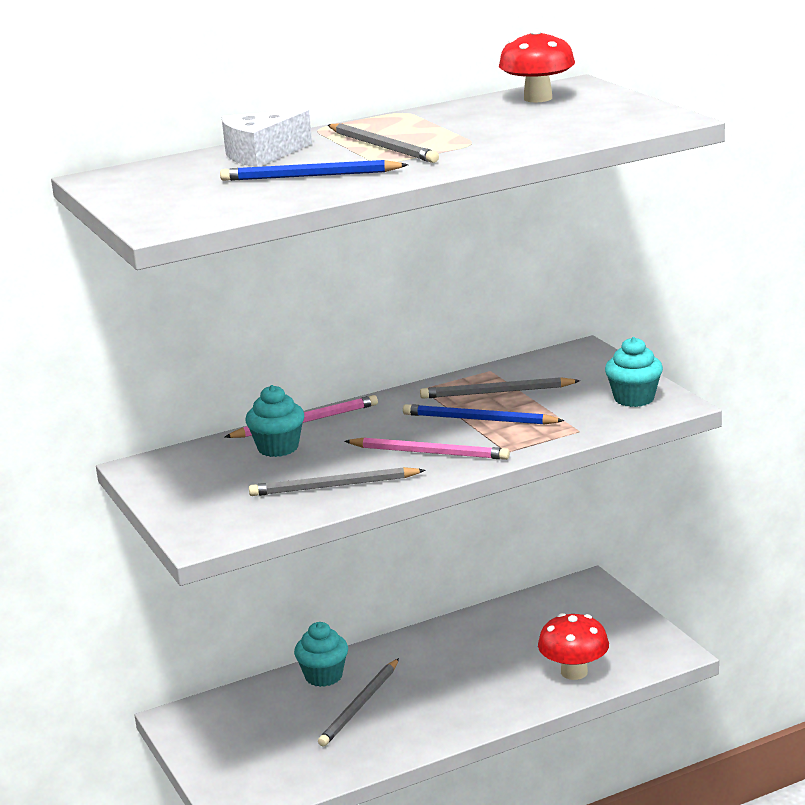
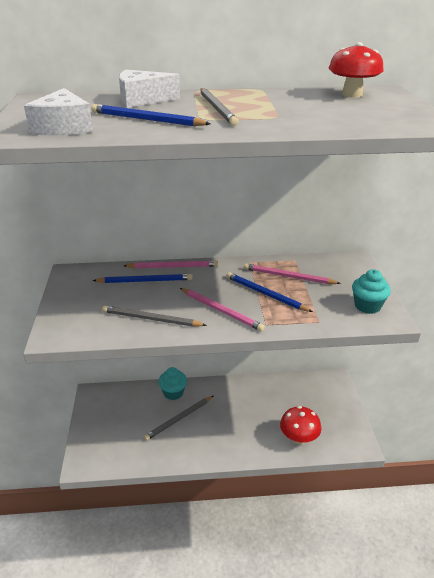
camera: 20 degrees right, 10 degrees up
turquoise cupcake [246,385,304,457] -> blue pencil [93,274,193,283]
grey pencil [420,377,580,399] -> pink pencil [244,263,341,284]
none -> white cheese [24,88,93,135]

